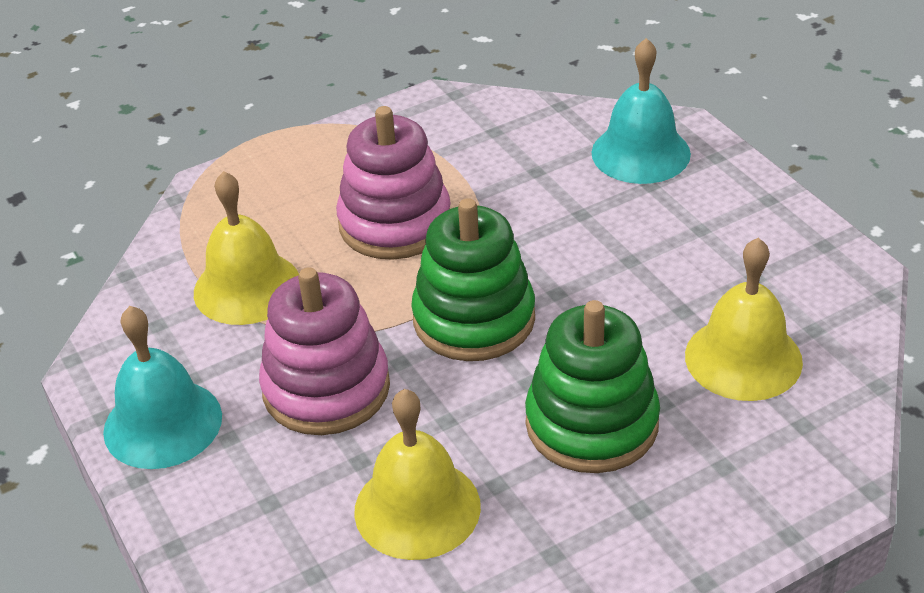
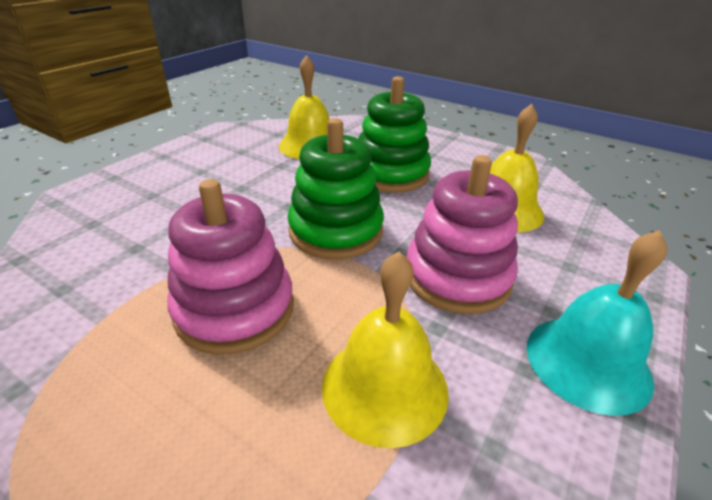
camera: 120 degrees left, 5 degrees down
turquoise bell [592,38,691,184] -> none

